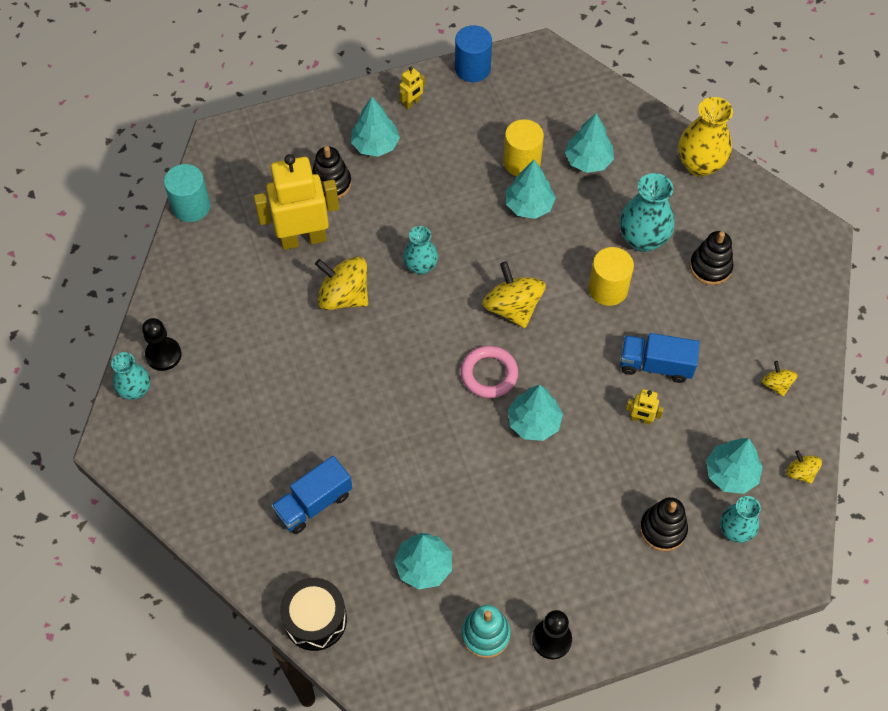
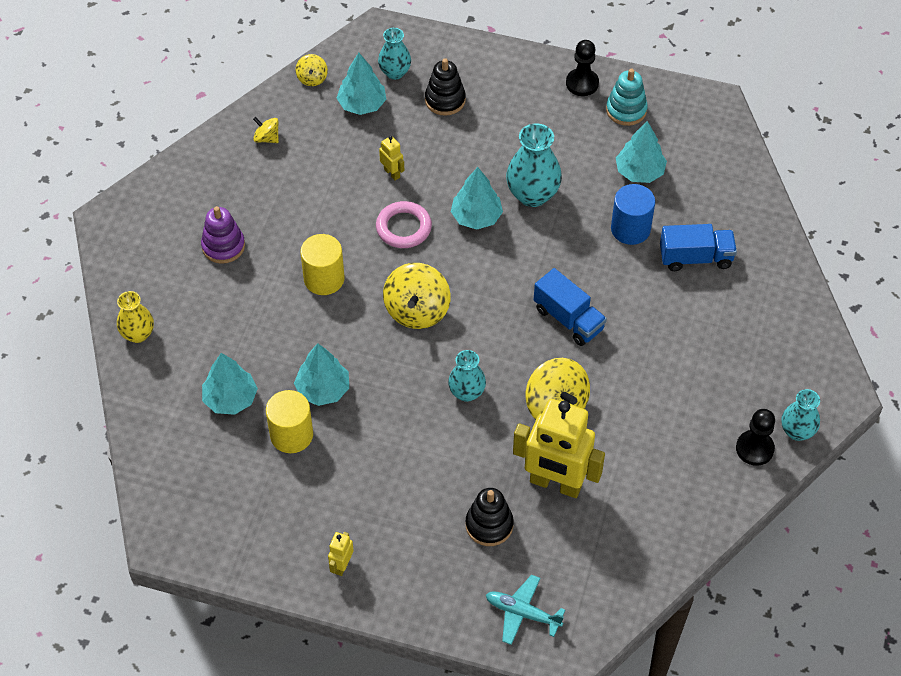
camera: 145 degrees left, 5 degrees down
turquoise cylinder [164,164,210,222] -> none
black drum [280,578,347,651] -> none
turquoise tree [351,97,400,157] -> none
yellow robot [399,67,425,109] -> yellow robot turned 60 degrees counterclockwise [328,532,354,576]
blue cylinder [455,25,492,82] -> blue cylinder moved to [611,184,655,245]
pink ring [461,346,518,398] -> pink ring moved to [376,201,432,248]
turquoise vase [619,173,674,252] -> turquoise vase moved to [506,123,562,207]
blue truck [620,333,700,383] -> blue truck moved to [534,268,607,346]
yellow vase [678,97,733,177] -> yellow vase [117,291,154,343], size x0.63
black stacking toy [690,231,734,285] -> purple stacking toy [201,206,245,264]
yellow spinning top [762,361,797,396] -> yellow spinning top turned 105 degrees clockwise [253,117,279,143]
none -> turquoise plane [486,575,565,645]

